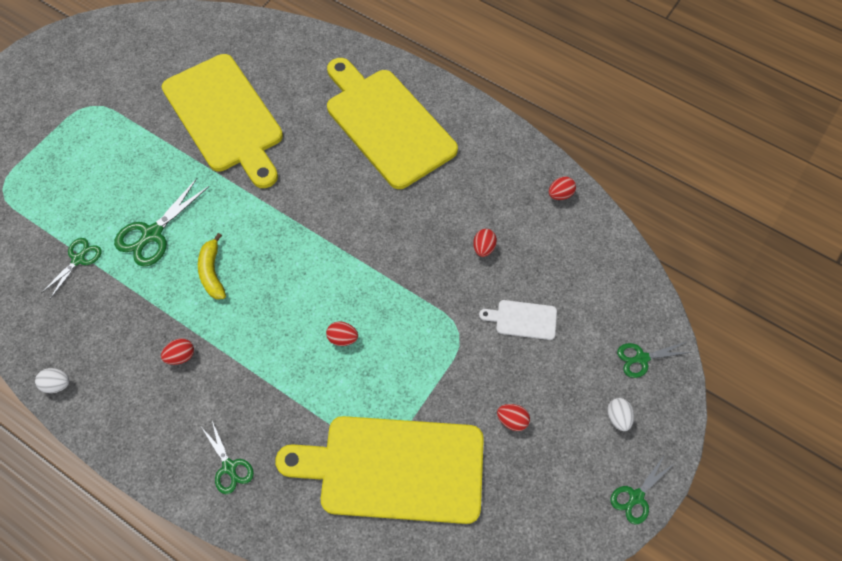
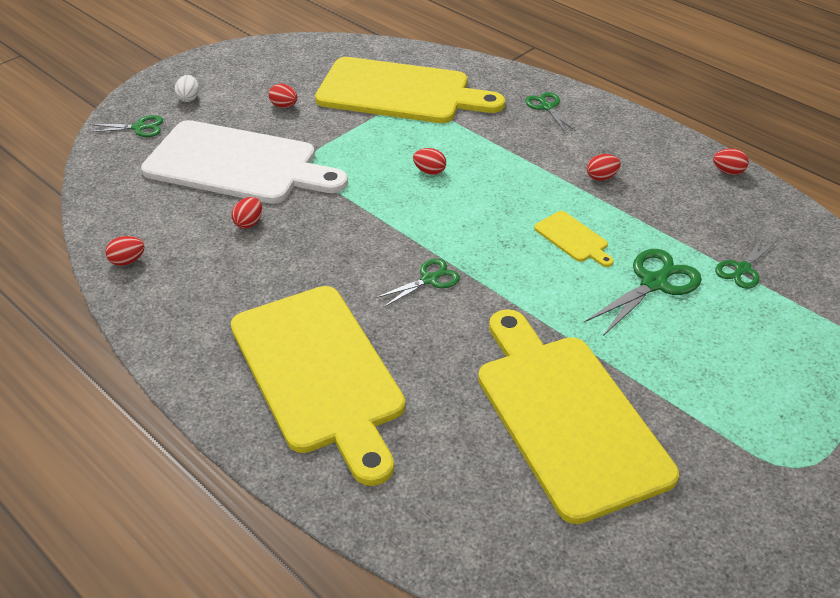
camera: 170 degrees left, 20 degrees down
white egg [35,368,70,393] -> red egg [713,148,749,175]
yellow banana [198,233,226,299] -> yellow cutting board [534,211,614,267]
white cutting board [479,300,557,340] -> white cutting board [141,120,348,204], size x2.47
green scissors [610,456,675,524] -> green scissors moved to [375,258,460,308]

